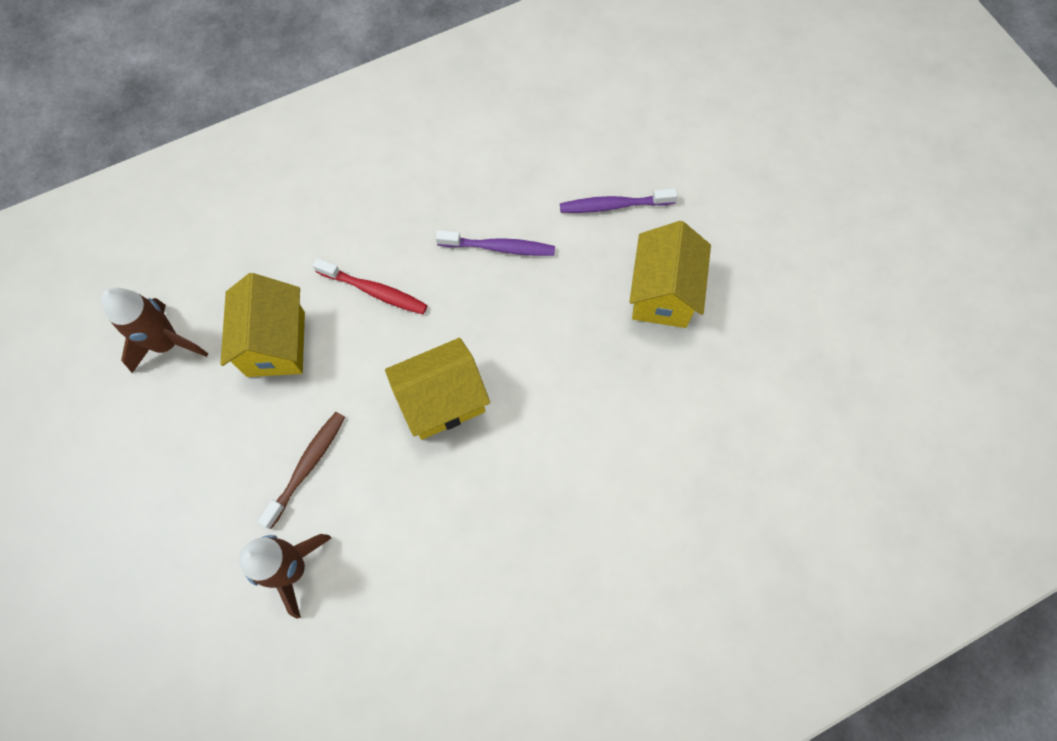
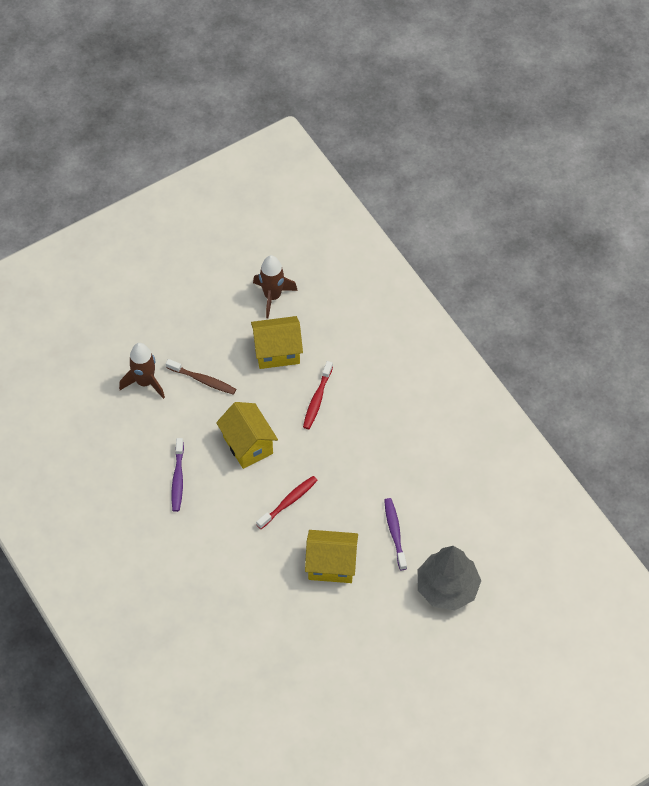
camera: 85 degrees right, 10 degrees down
purple toothbrush [436,230,555,256] -> purple toothbrush moved to [172,438,184,512]
none -> red toothbrush [256,476,318,529]
none -> grey tree [417,546,481,610]

